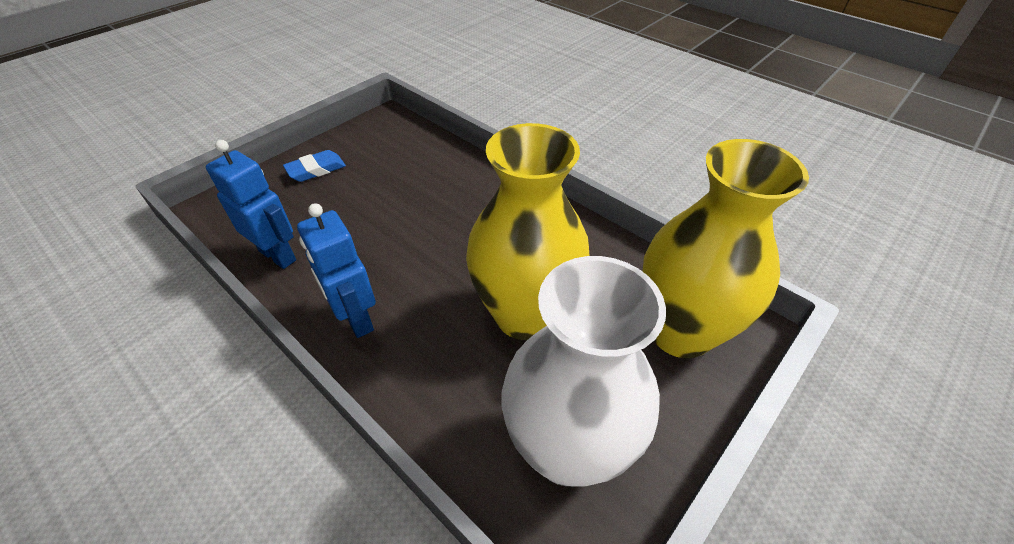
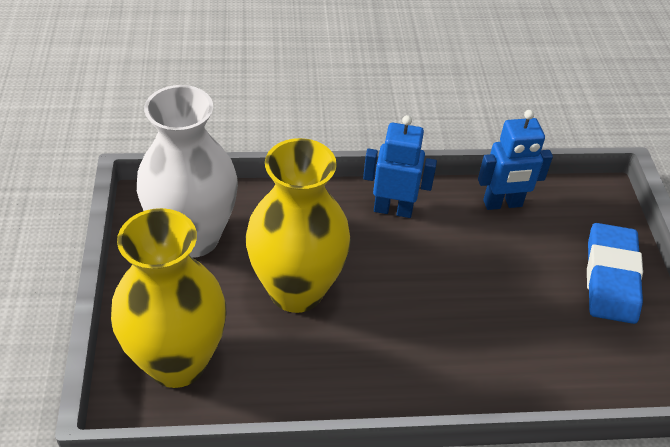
camera: 130 degrees right, 0 degrees up
blue eraser [283,150,346,182] -> blue eraser [587,223,643,324], size x1.69

